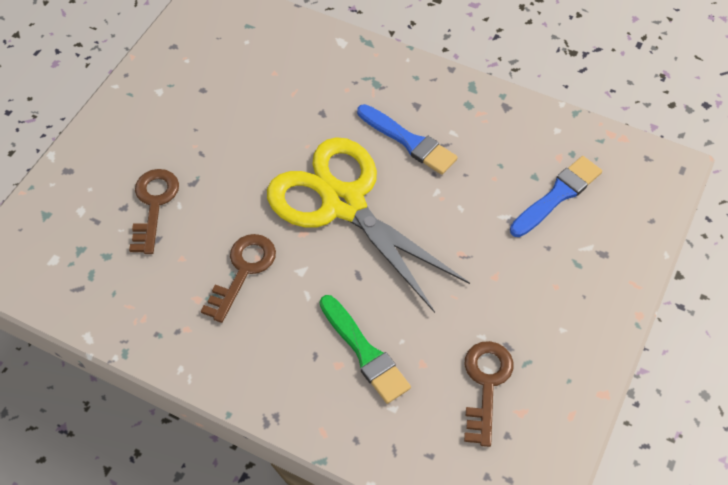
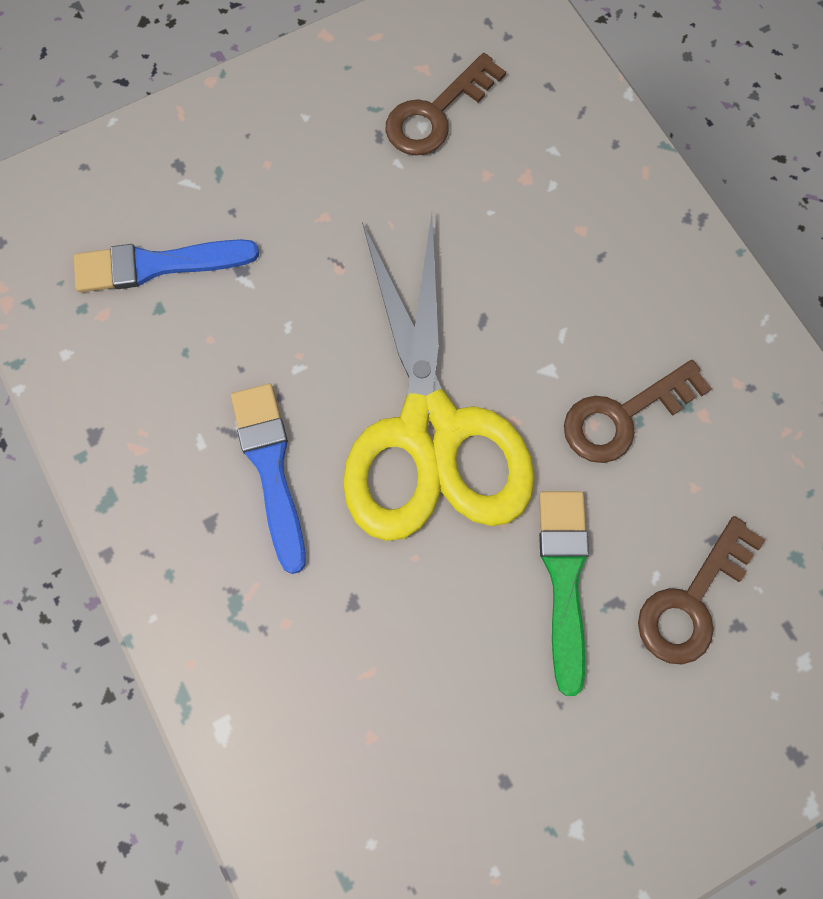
camera: 145 degrees left, 15 degrees up
green brush [320,295,411,404] -> green brush moved to [539,491,589,696]

